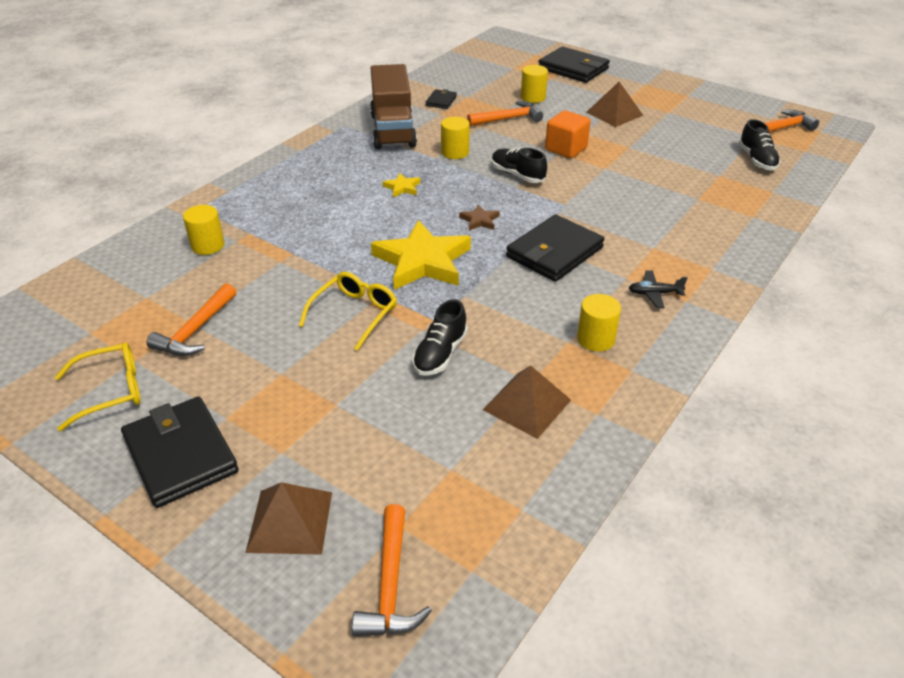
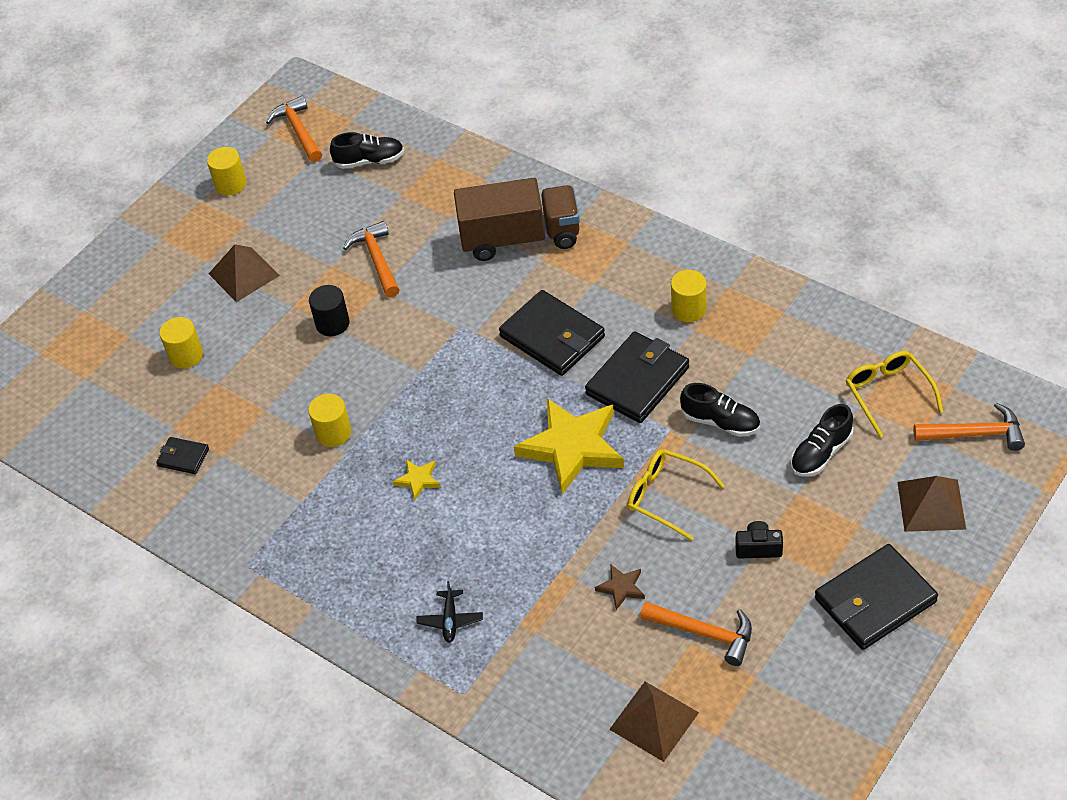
camera: 85 degrees left, 10 degrees up
yellow glasses [55,342,141,431] -> yellow glasses moved to [845,351,943,438]
yellow cylinder [183,205,225,255] -> yellow cylinder moved to [207,147,246,195]
brown truck [370,64,417,149] -> brown truck moved to [454,178,580,261]
brown star [459,204,500,231] -> brown star moved to [595,564,645,610]
orange hammer [467,101,543,126] -> orange hammer moved to [343,221,400,297]
brown pyramid [483,365,571,439] -> brown pyramid moved to [609,682,699,762]
black shoe [492,148,547,183] -> black shoe moved to [791,404,853,476]
black wallet [538,47,610,83] -> black wallet moved to [585,332,689,423]
orange cube [545,110,591,158] -> black cylinder [309,285,350,336]
black plane [629,270,688,308] -> black plane moved to [416,581,483,643]
none -> black camera [735,521,783,559]

